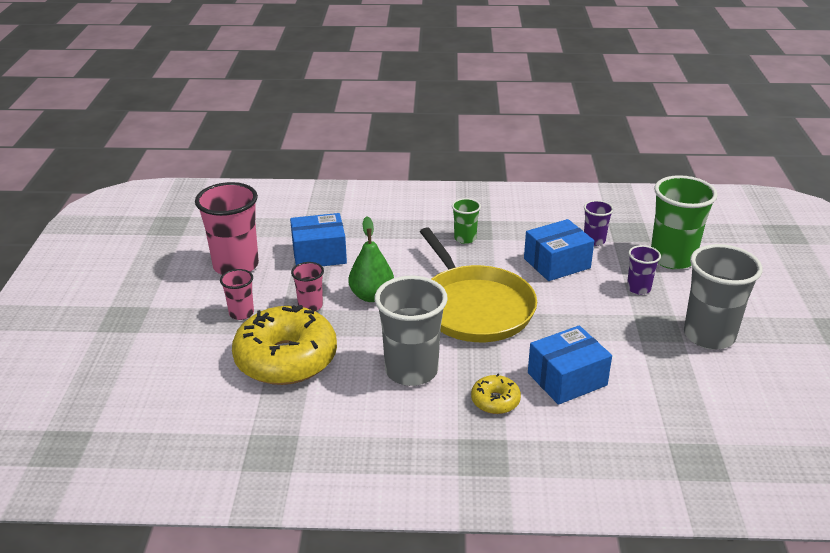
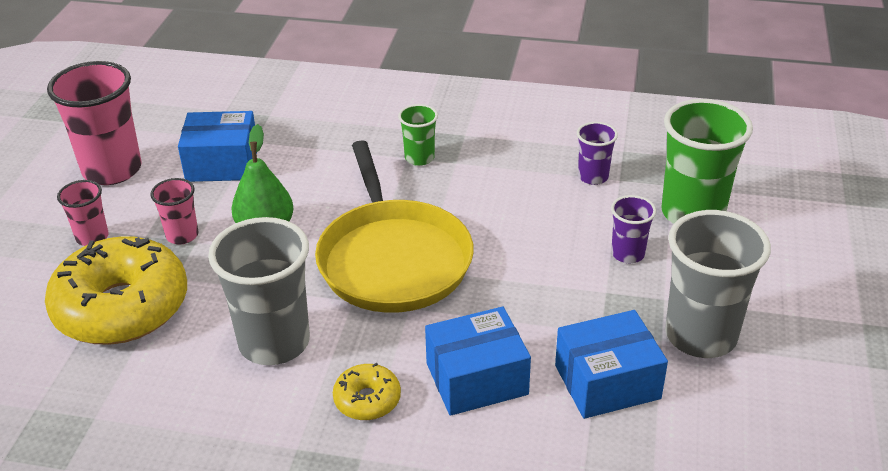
camera: 10 degrees right, 5 degrees up
blue box [524,219,594,281] -> blue box moved to [555,310,668,419]

